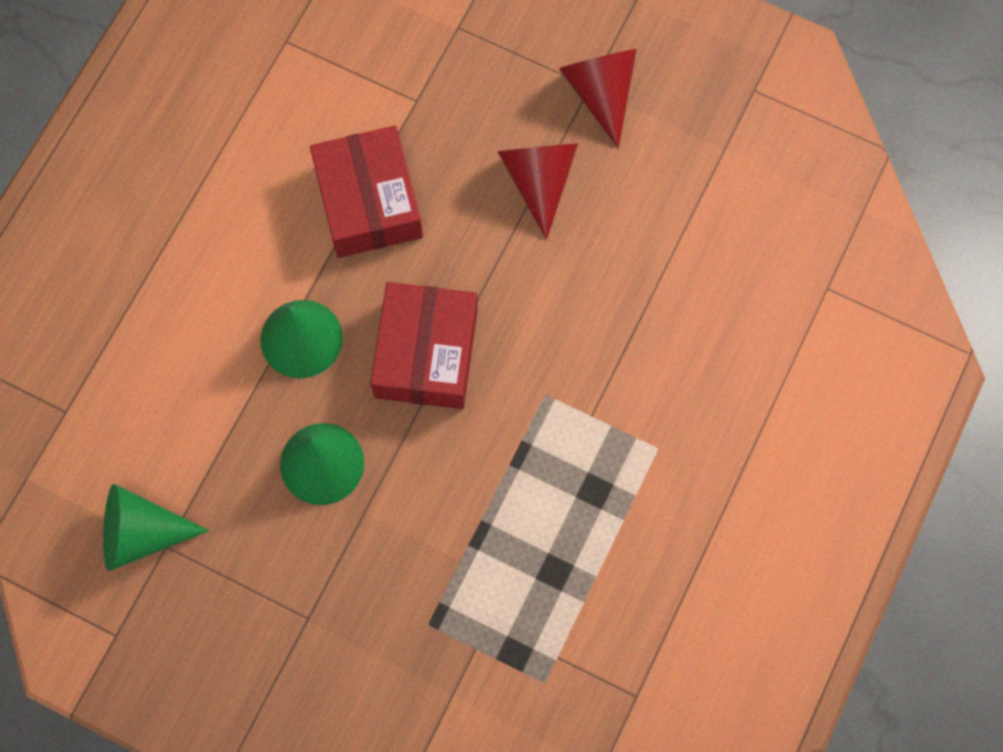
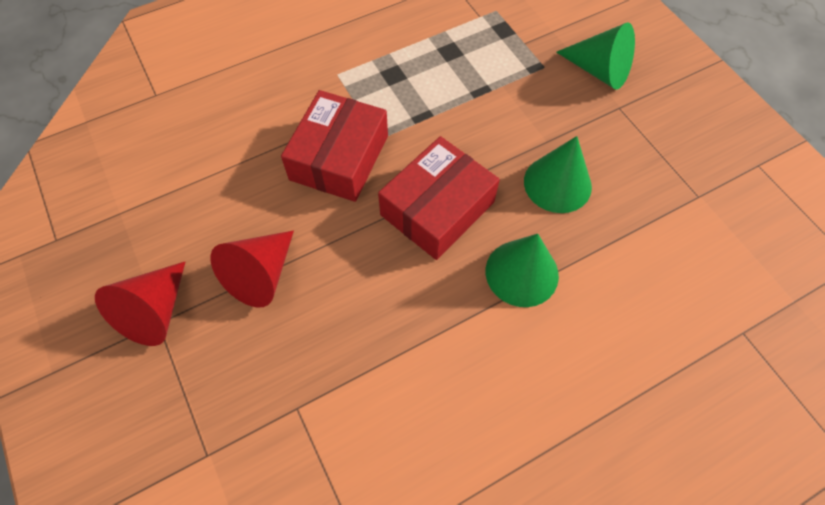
camera: 145 degrees left, 10 degrees down
green cone [103,484,209,571] -> green cone moved to [556,22,635,90]
red box [310,126,423,258] -> red box moved to [281,90,388,202]

